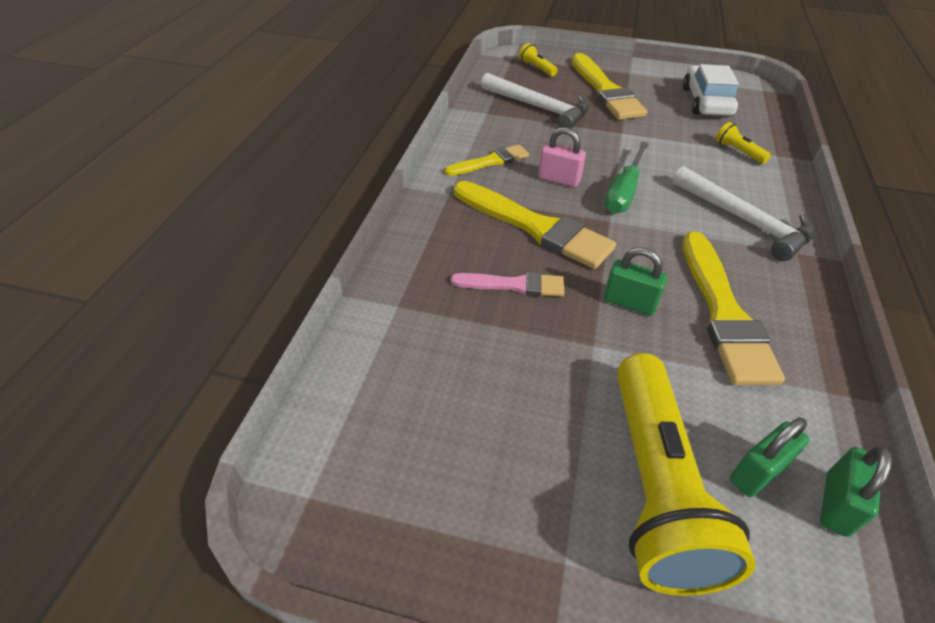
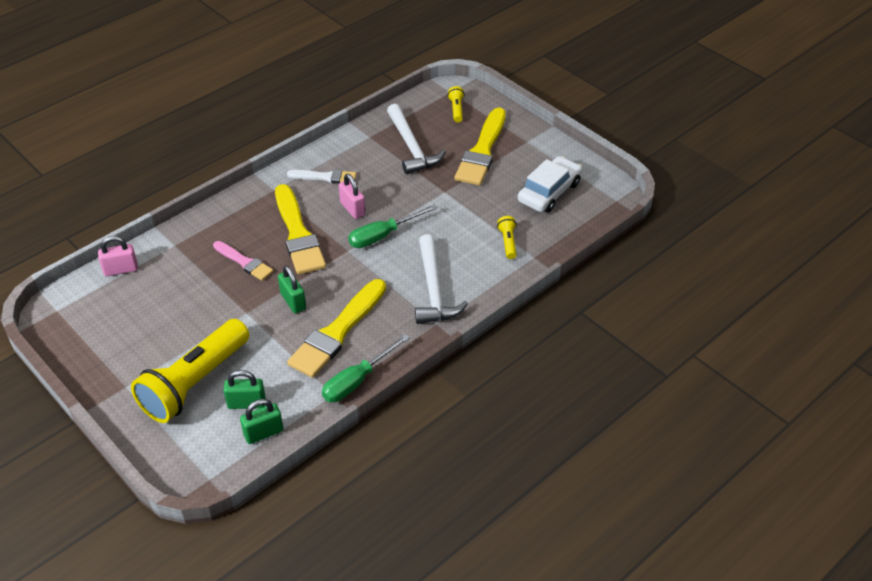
camera: 35 degrees right, 0 degrees up
yellow brush [445,145,529,176] -> white brush [287,169,356,184]
none -> pink padlock [98,236,138,276]
none -> green screwdriver [322,334,410,402]

